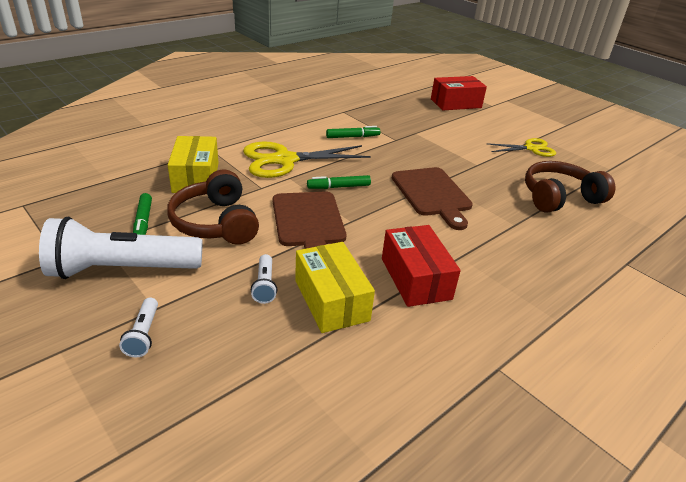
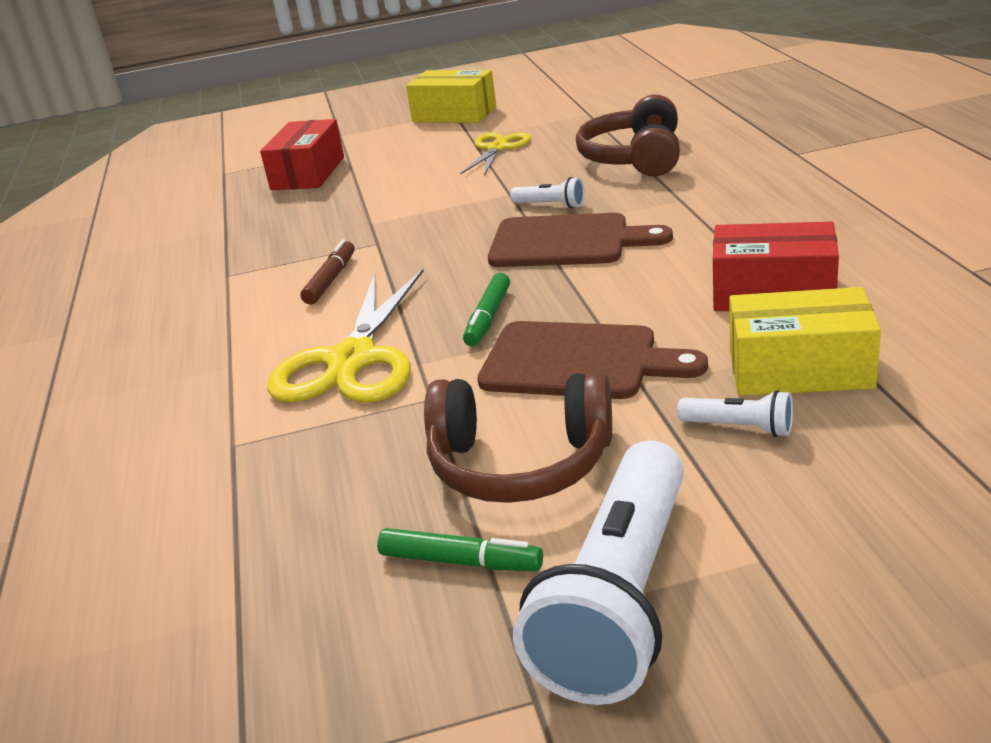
camera: 55 degrees left, 5 degrees down
white flashlight [119,298,158,357] -> white flashlight moved to [510,177,585,209]
yellow box [168,136,219,193] -> yellow box moved to [406,70,496,123]
green marker [326,126,381,138] -> brown marker [300,240,355,305]

